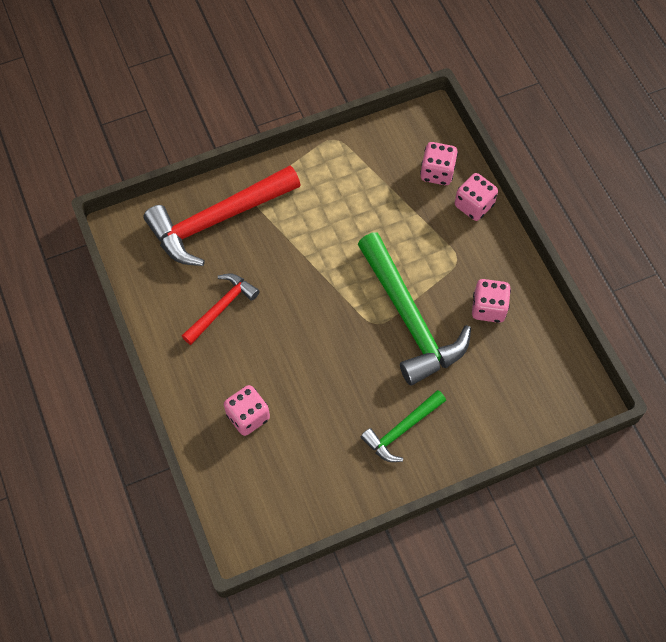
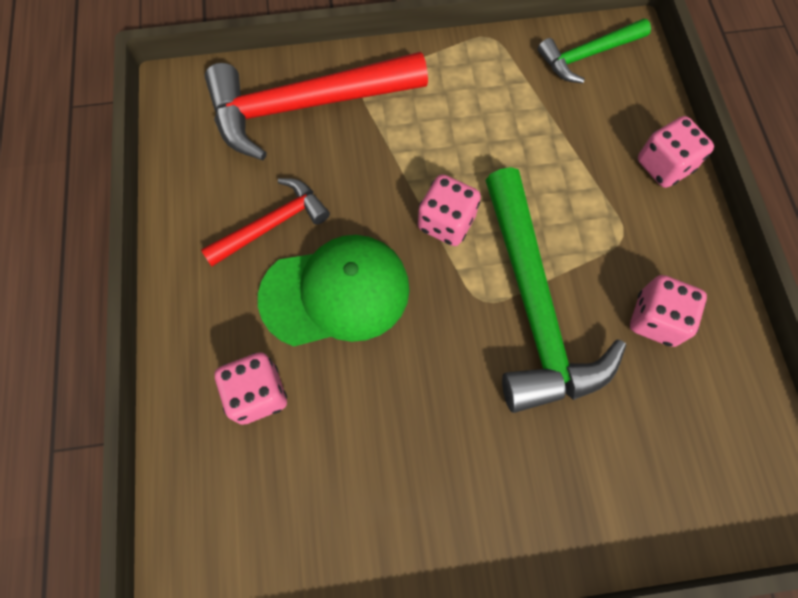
camera: 15 degrees right, 5 degrees up
green hammer [361,390,446,462] -> green hammer moved to [538,18,651,83]
pink dice [420,142,458,185] -> pink dice moved to [418,174,481,246]
none -> green cap [258,235,410,346]

